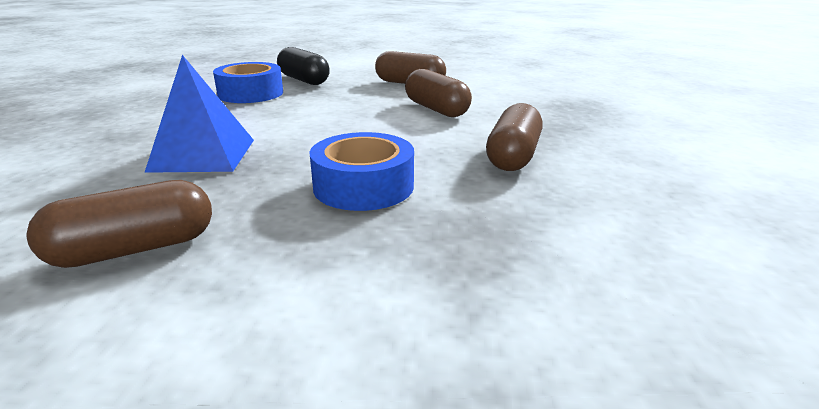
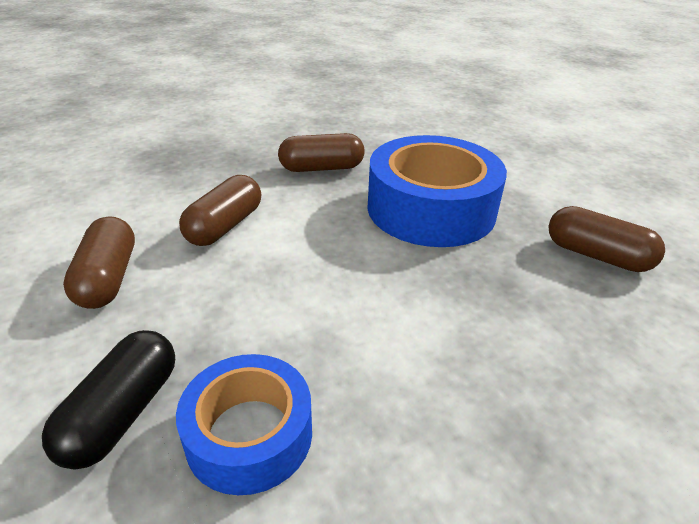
camera: 120 degrees left, 10 degrees up
blue pyramid [144,55,254,173] -> none
blue tape [309,132,414,211] -> blue tape [367,135,507,247], size x1.68

